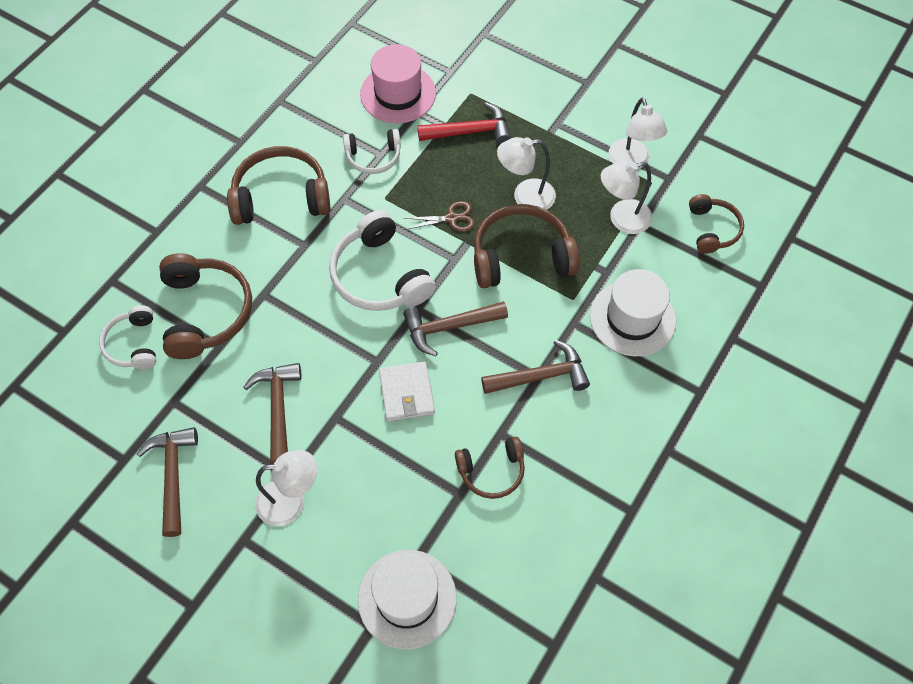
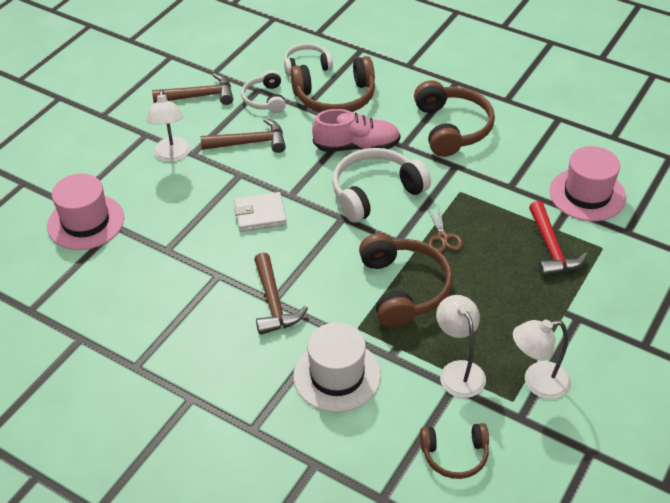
camera: 90 degrees right, 15 degrees down
white headphones [343,129,401,174] -> white headphones moved to [241,70,286,113]
white hat [358,550,457,649] -> pink hat [47,174,124,250]
brown hammer [403,301,508,356] -> none
brown headphones [455,437,525,499] -> none
white lamp [497,137,556,210] -> none
none -> pink shoe [312,109,400,152]

